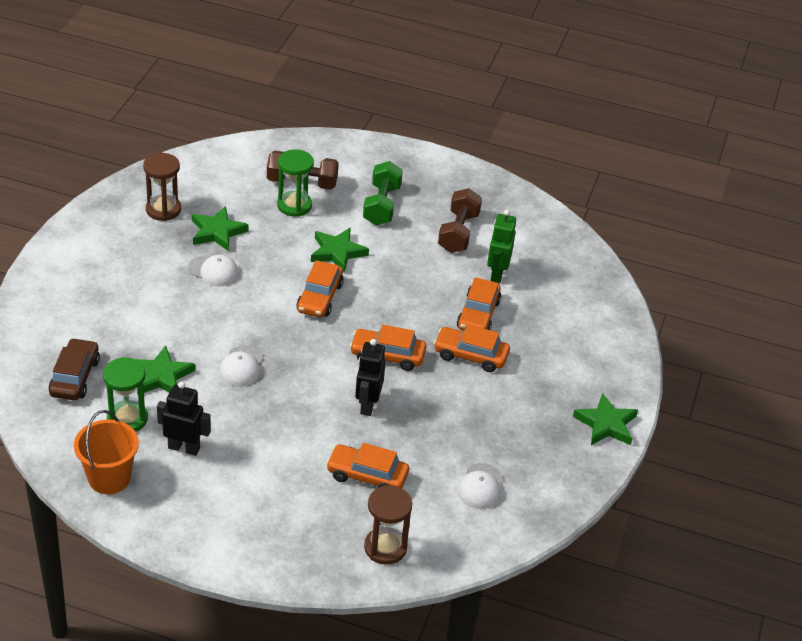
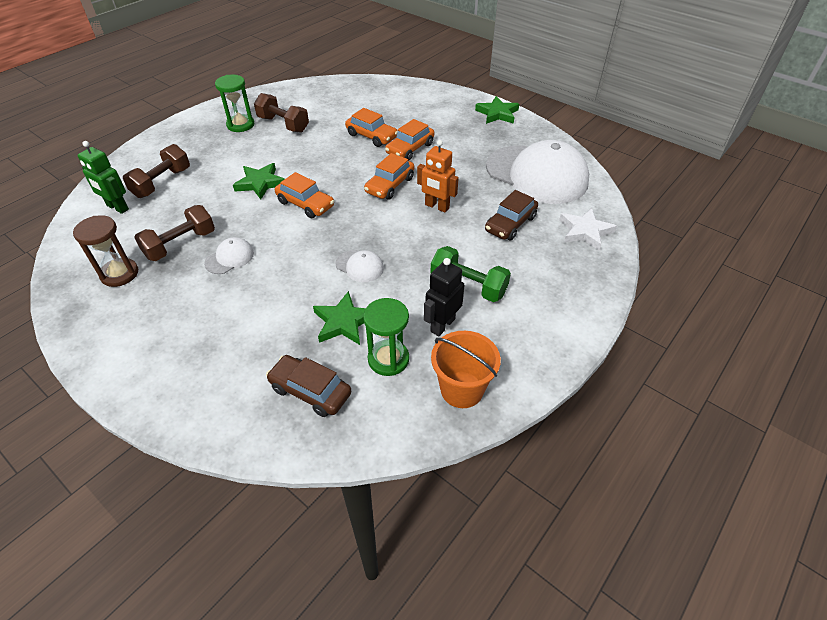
camera: 65 degrees left, 5 degrees up
green star [192,206,249,251] -> brown dumbbell [134,205,215,261]
green hourglass [277,149,314,217] -> green hourglass moved to [215,75,254,132]
orange car [326,443,409,488] -> brown car [485,190,538,240]
black robot [355,339,386,416] -> orange robot [417,140,459,213]
green dumbbell [363,161,403,226] -> green dumbbell moved to [430,246,511,302]
brown hourglass [364,485,412,565] -> white star [559,208,617,251]
white cap [457,463,503,509] -> white cap [486,140,589,204], size x2.44
green robot [487,210,516,284] -> green robot moved to [78,141,129,214]

